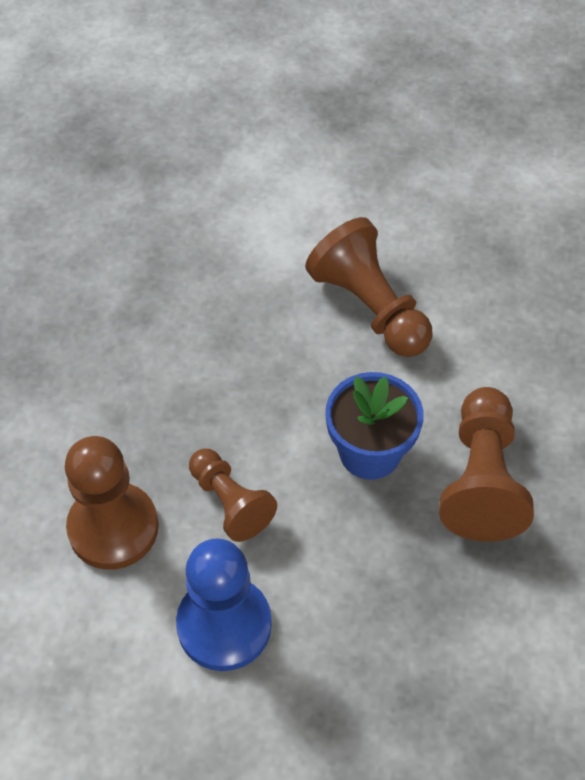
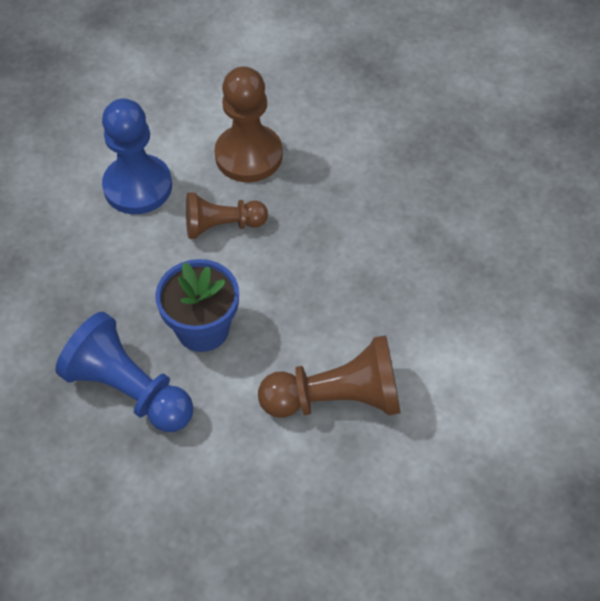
camera: 120 degrees right, 0 degrees up
brown pawn [439,387,534,542] -> blue pawn [55,312,193,432]

